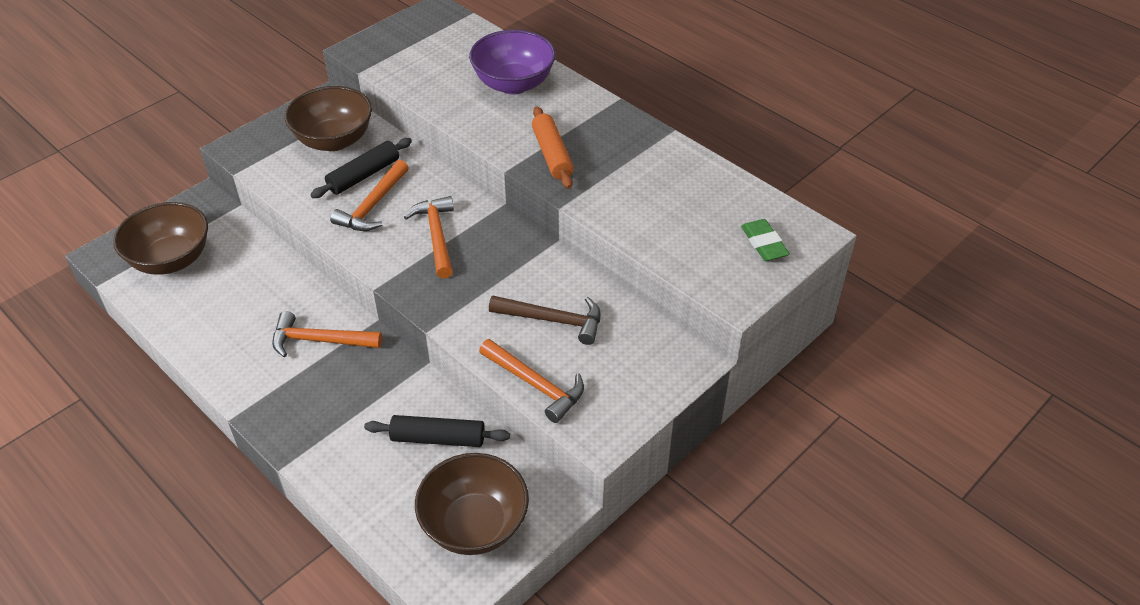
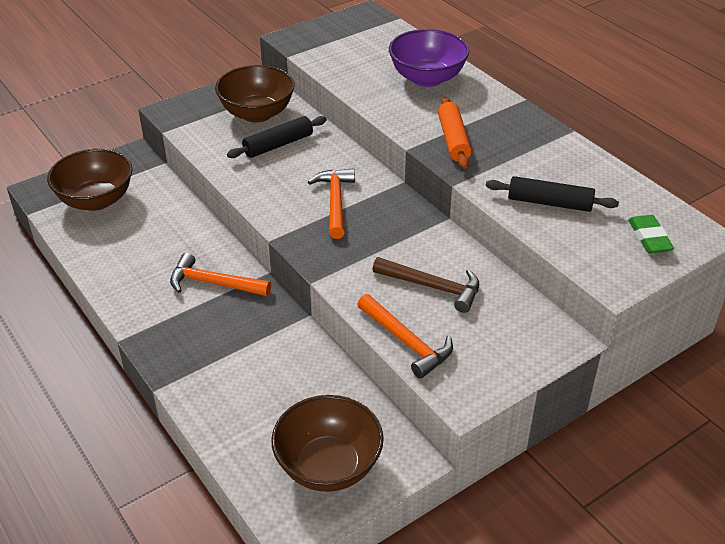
camera: 10 degrees right, 5 degrees down
orange hammer [330,160,409,231] -> none
black rolling pin [364,415,510,447] -> black rolling pin moved to [486,176,619,212]

